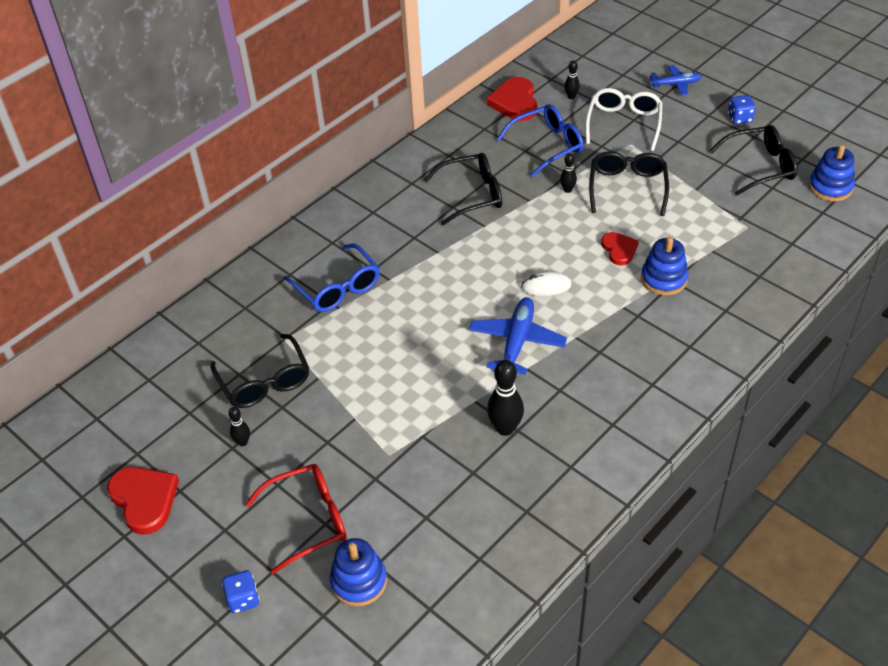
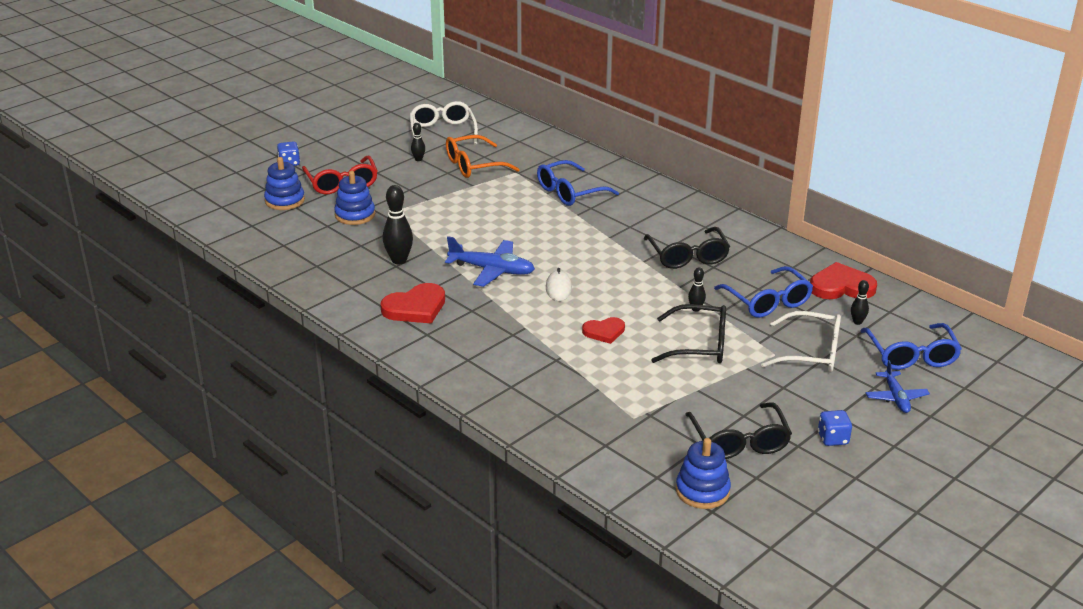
camera: 90 degrees right, 15 degrees down
red heart [107,467,179,535] -> red heart moved to [380,283,445,324]
black glasses [211,334,309,408] -> orange glasses [446,135,520,178]
blue stacking toy [641,237,689,295] -> blue stacking toy moved to [334,171,375,225]
none -> white glasses [409,101,478,144]
none -> blue glasses [861,323,962,370]

